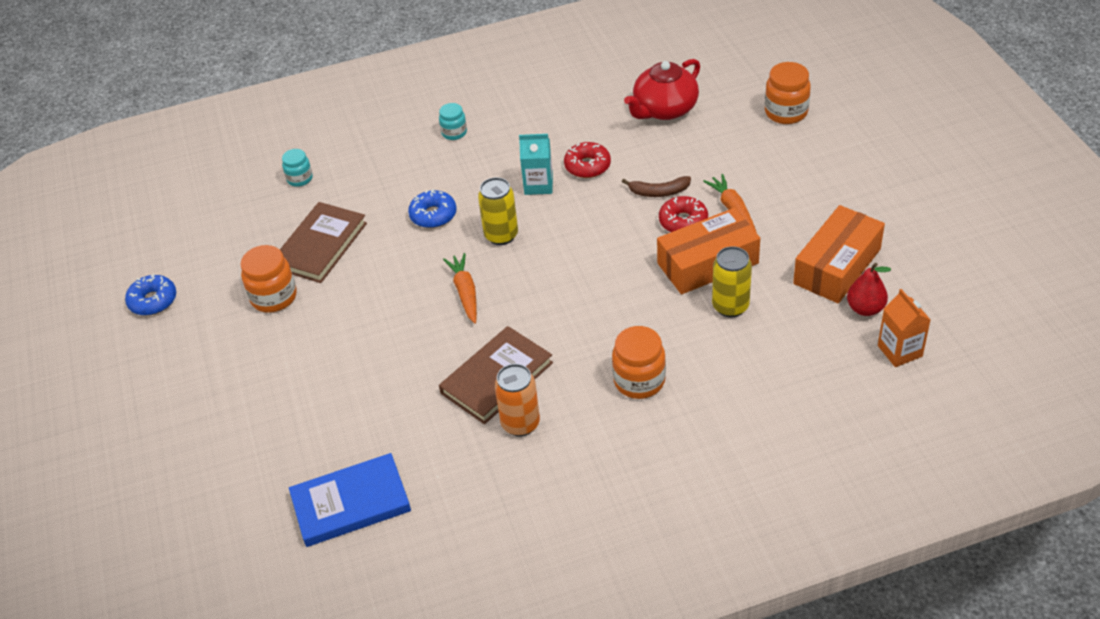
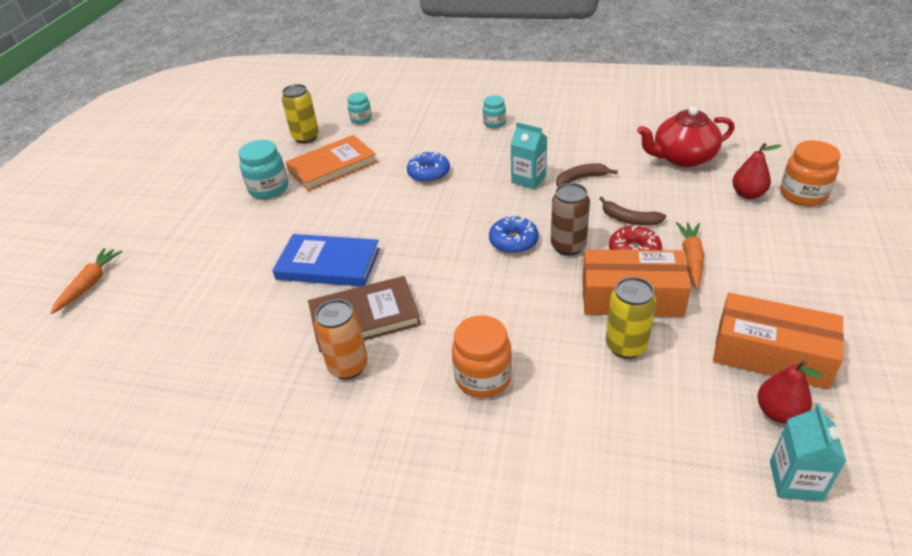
camera: 30 degrees right, 5 degrees down
blue donut [125,274,176,316] -> blue donut moved to [489,215,539,254]
orange jar [240,245,297,313] -> turquoise jar [238,140,288,199]
brown book [280,202,367,283] -> orange book [286,135,377,191]
blue book [289,453,411,547] -> blue book moved to [272,234,380,287]
orange carrot [443,253,477,324] -> orange carrot moved to [51,248,123,314]
yellow can [478,177,518,245] -> yellow can moved to [282,84,319,144]
red donut [564,142,611,178] -> brown banana [556,163,618,187]
orange box [793,205,885,303] -> orange box turned 45 degrees clockwise [713,293,844,389]
orange carton [878,289,931,367] -> turquoise carton [770,404,846,502]
none -> brown can [551,183,590,256]
none -> red pear [732,143,782,199]

